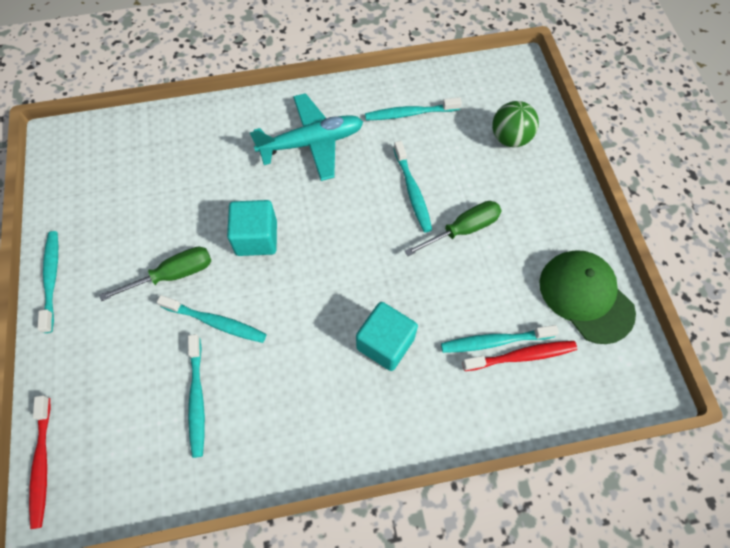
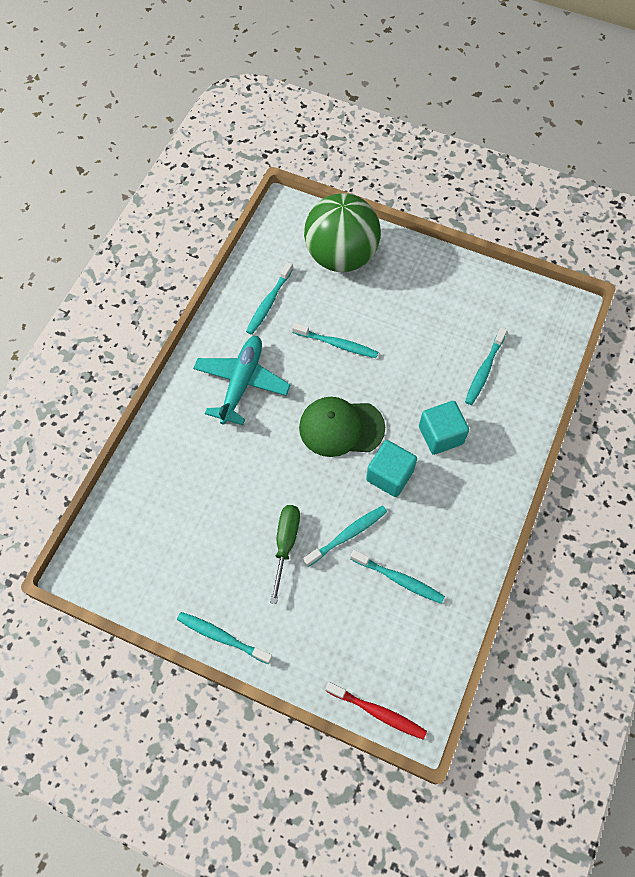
camera: 55 degrees left, 0 degrees up
turquoise cube [227,200,277,256] -> turquoise cube moved to [366,440,417,497]
green screwdriver [405,201,502,256] -> none
red toothbrush [462,341,577,371] -> none
green ball [492,101,539,147] -> green ball [304,193,381,272], size x1.96
green cap [540,250,636,344] -> green cap moved to [299,397,385,457]

